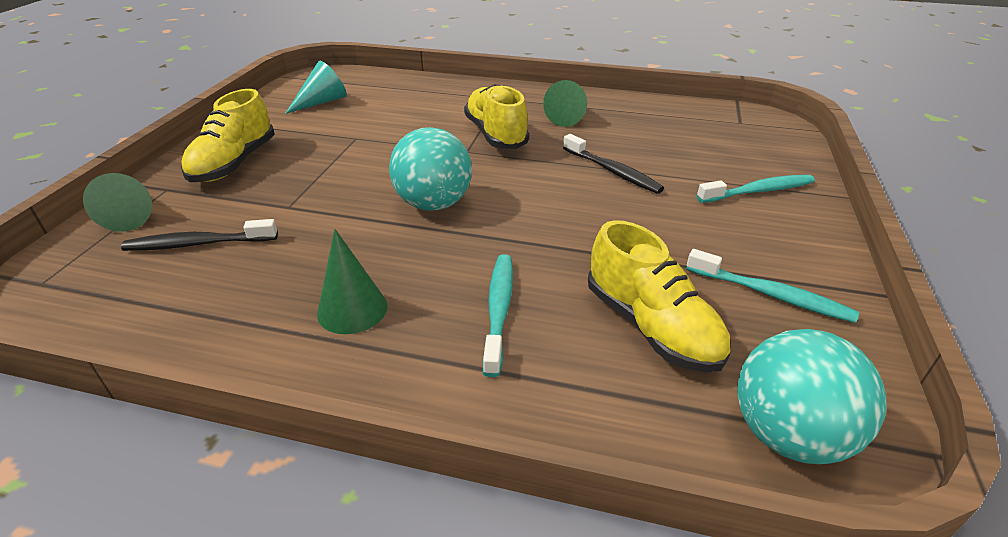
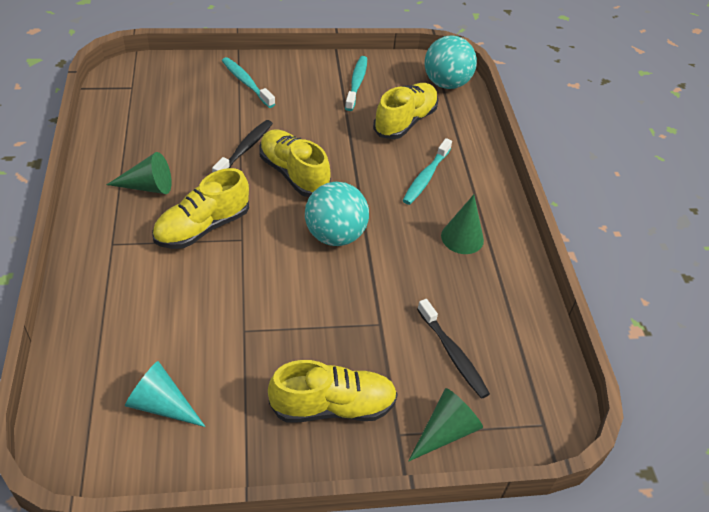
camera: 115 degrees left, 10 degrees up
turquoise toothbrush [483,254,513,377] -> turquoise toothbrush turned 45 degrees counterclockwise [403,138,452,205]
none -> yellow shoe [259,129,331,197]

